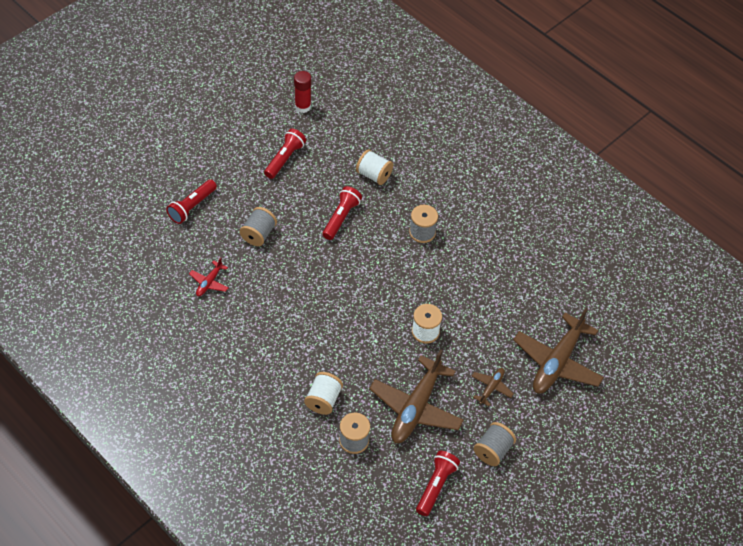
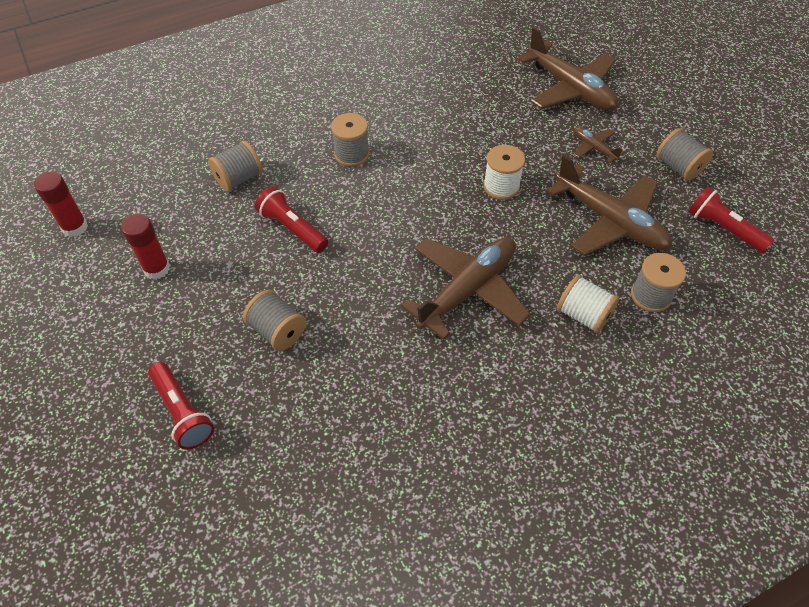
camera: 70 degrees left, 0 degrees up
red plane [189,257,229,296] -> none
red flashlight [264,129,306,179] -> red glue stick [121,214,170,280]
white spool [356,149,393,185] -> grey spool [208,141,263,192]
none -> brown plane [401,237,531,340]

